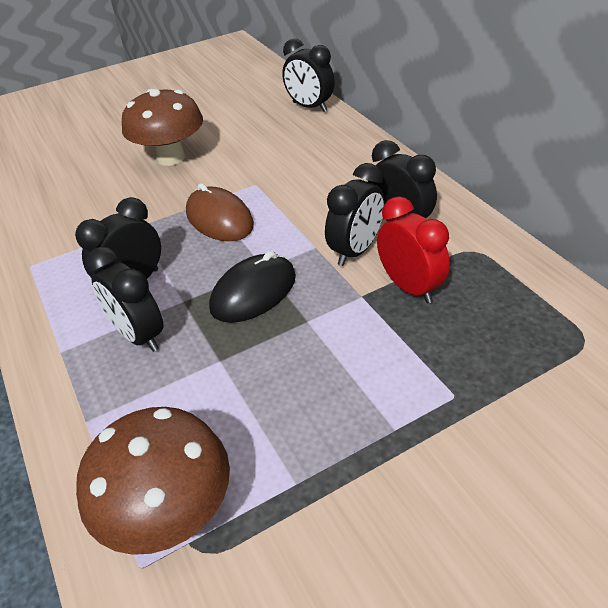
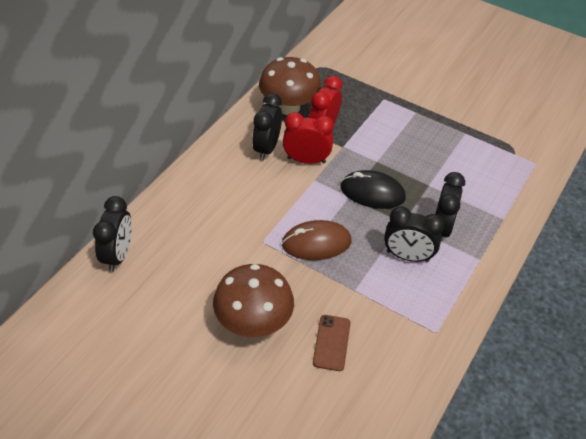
camera: 125 degrees left, 5 degrees up
brown mushroom [76,407,230,555] -> brown mushroom moved to [259,57,322,115]
brown mouse [186,183,254,241] -> brown mouse turned 60 degrees clockwise [282,220,351,260]
black clock [325,163,385,266] -> red clock [283,112,334,164]
none -> brown phone [313,315,350,371]

